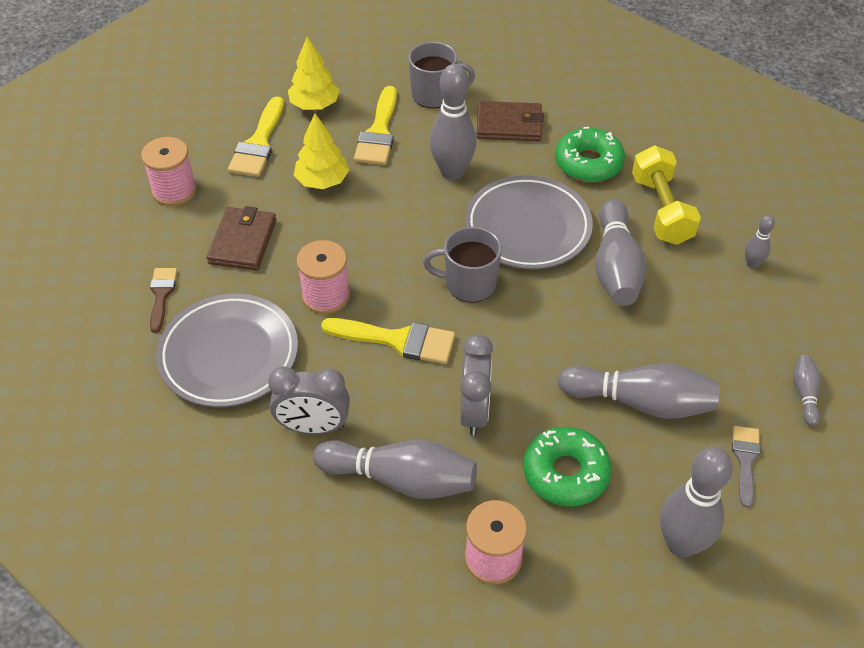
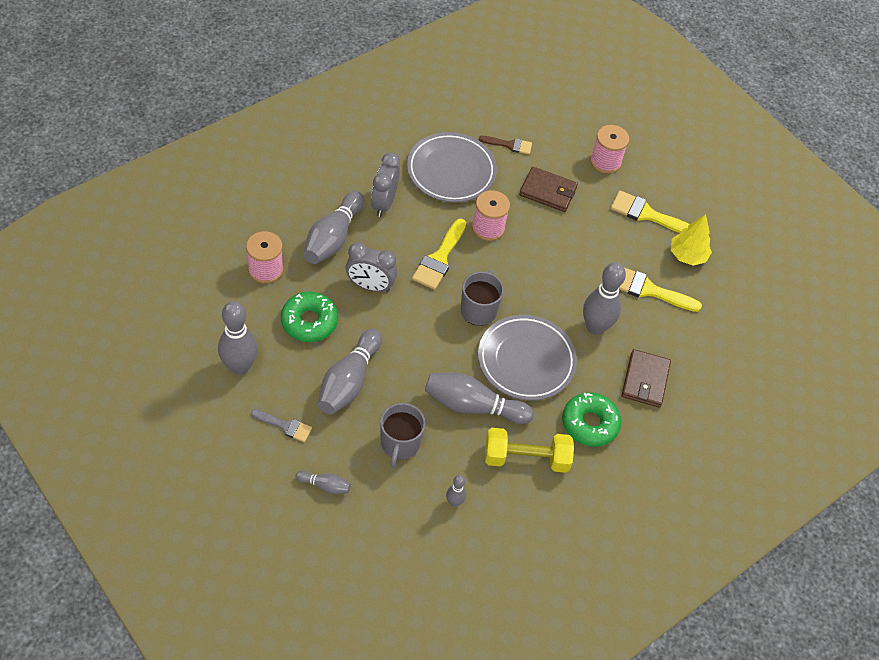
camera: 95 degrees right, 5 degrees up
yellow tree [294,114,349,189] -> none
grey mug [408,42,475,108] -> grey mug moved to [380,403,425,468]

